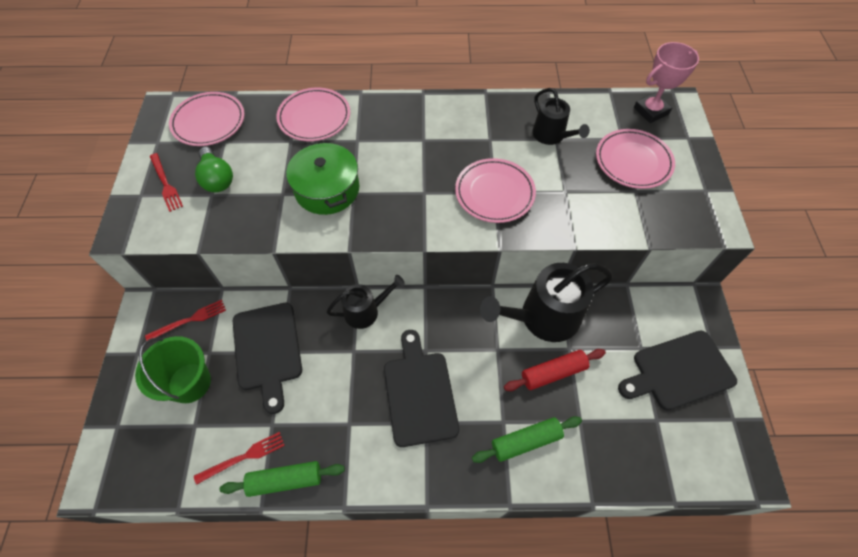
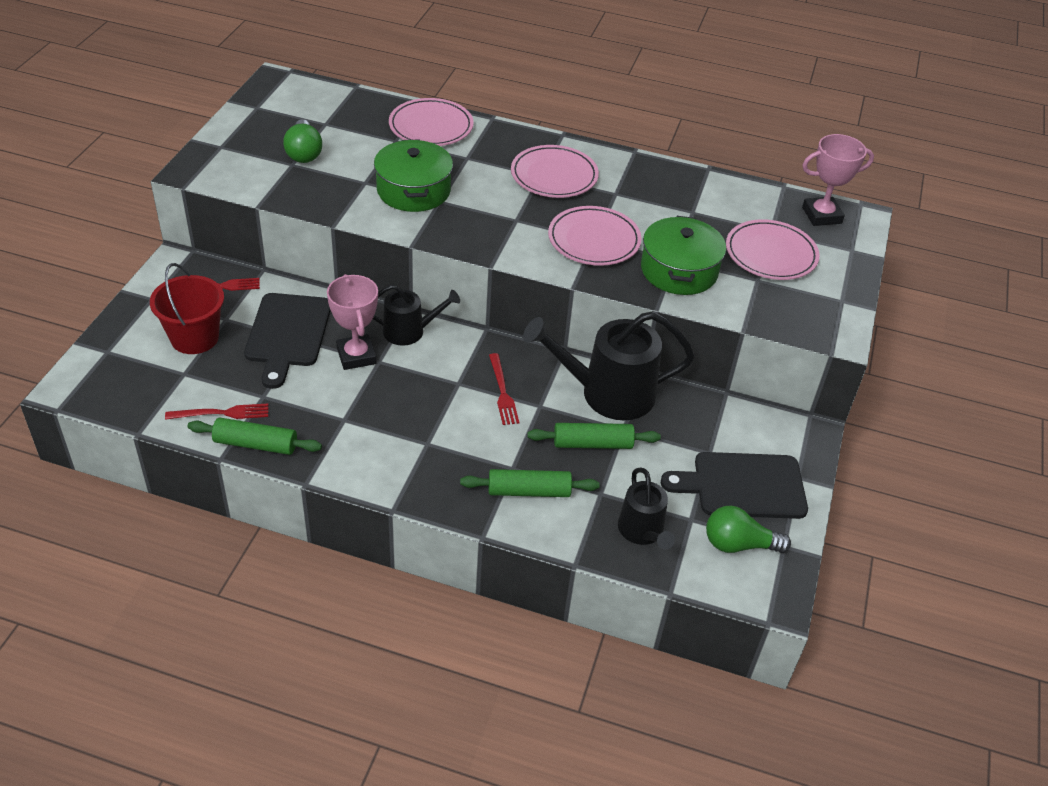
camera: 15 degrees right, 15 degrees down
green bucket [135,336,211,403] -> red bucket [150,263,224,354]
red fork [150,153,183,212] -> red fork moved to [489,353,519,425]
pink plate [169,92,245,146] -> pink plate moved to [511,145,599,198]
black cutting board [384,330,459,447] -> none
red rolling pin [504,349,606,391] -> green rolling pin [527,423,661,449]
black watering can [532,88,590,145] -> black watering can moved to [618,467,675,550]
none -> pink trophy [327,274,378,370]
none -> green pot [641,216,726,295]
none -> green light bulb [706,505,791,553]

